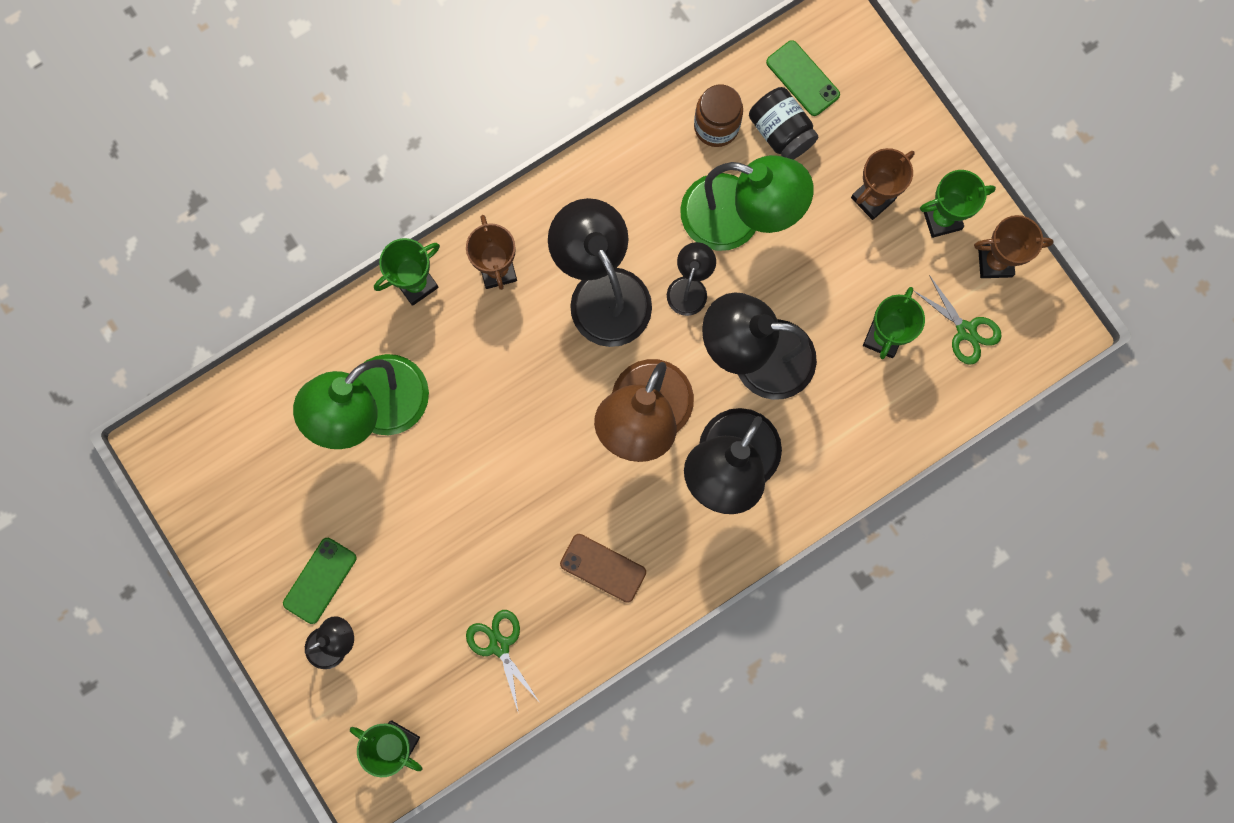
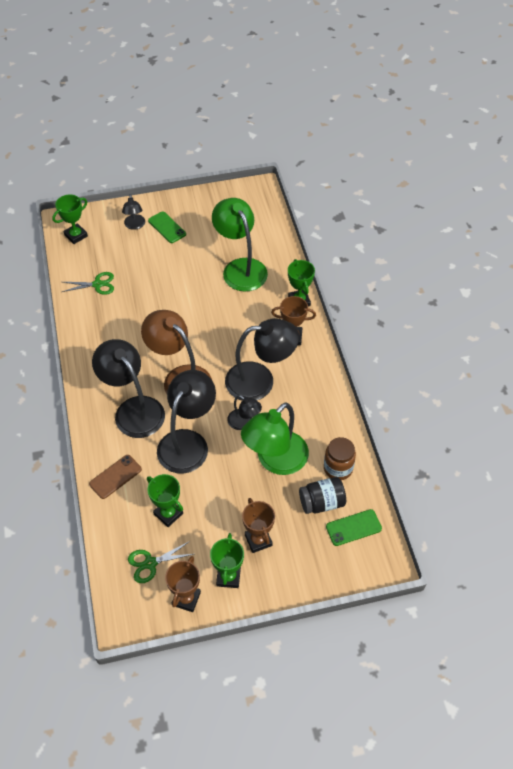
camera: 110 degrees right, 25 degrees down
brown phone [560,534,646,603] -> brown phone moved to [89,455,142,499]

